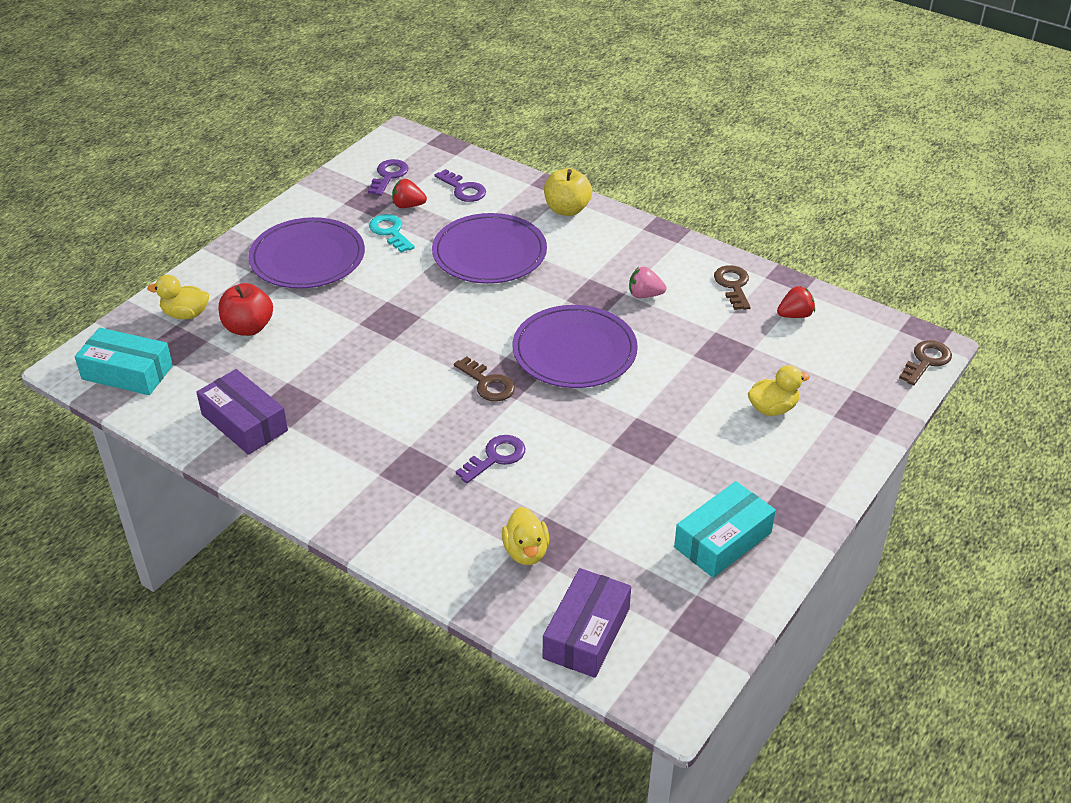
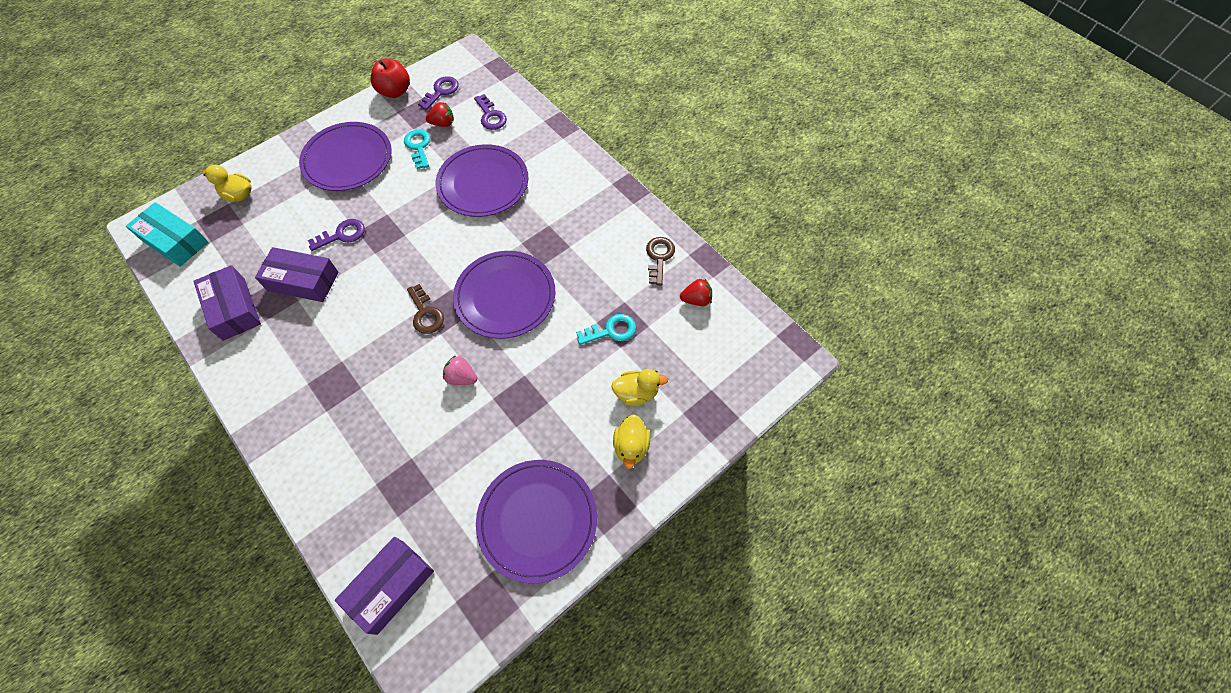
camera: 15 degrees right, 20 degrees up
red apple [219,283,273,336] -> red apple moved to [370,58,410,98]
red strawberry [392,179,427,208] -> red strawberry turned 150 degrees clockwise [426,102,454,127]
purple key [456,435,525,483] -> purple key moved to [308,219,365,251]
yellow duck [502,507,549,565] -> yellow duck moved to [613,415,650,469]
yellow apple [544,168,592,216] -> none
pink strawberry [629,267,667,298] -> pink strawberry moved to [443,355,477,385]
turquoise box [674,481,776,578] -> purple plate [476,460,597,583]
brown key [899,340,952,385] -> none
none -> purple box [255,247,338,302]
none -> turquoise key [576,314,636,345]

